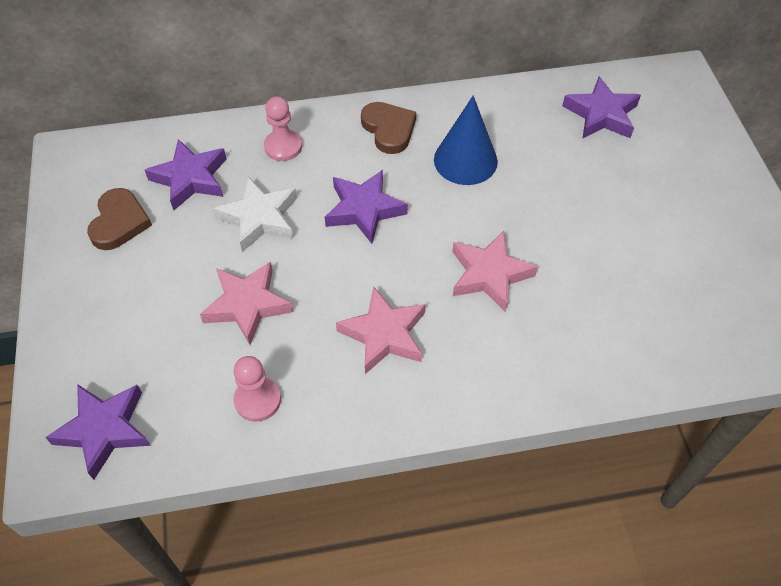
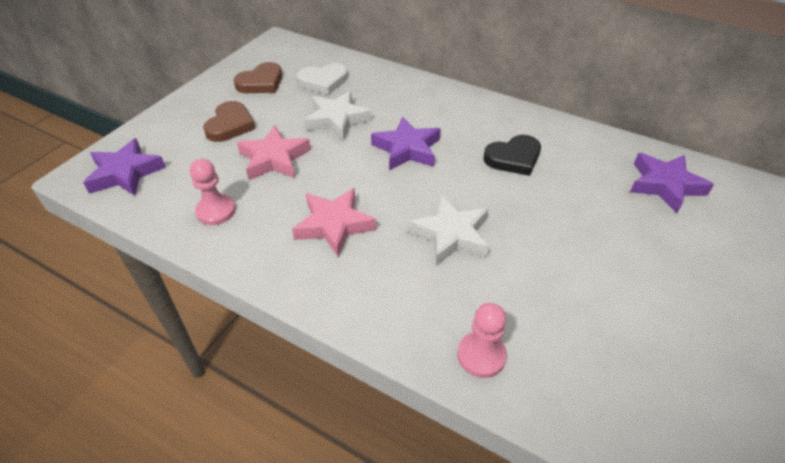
camera: 40 degrees right, 10 degrees down
purple star [145,139,226,210] -> white heart [297,63,348,95]
pink pawn [264,97,302,161] -> pink pawn moved to [457,303,507,378]
brown heart [361,102,416,154] -> brown heart moved to [203,101,256,142]
blue cone [434,95,498,185] -> black heart [483,135,541,176]
pink star [452,231,538,312] -> white star [408,195,489,266]

